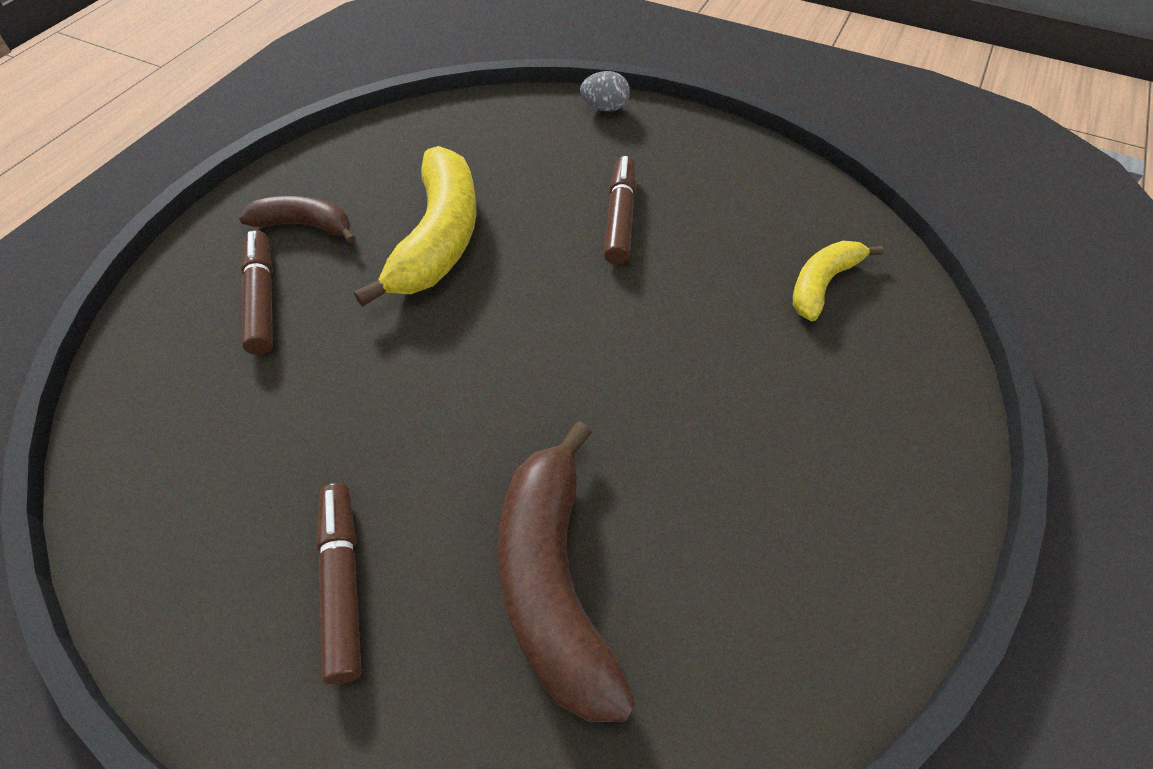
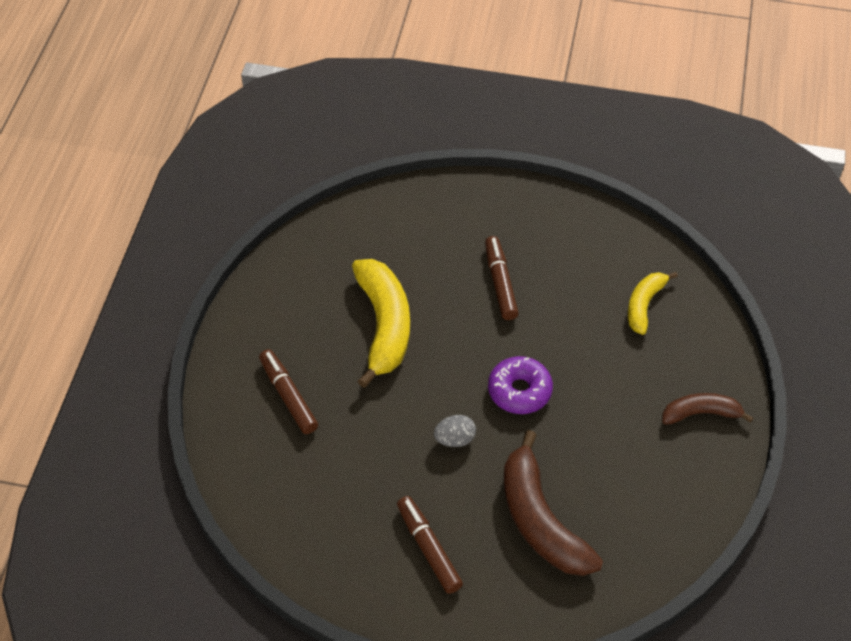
camera: 15 degrees left, 0 degrees up
brown banana [238,196,356,243] -> brown banana moved to [662,393,753,425]
grey egg [580,71,630,111] -> grey egg moved to [434,415,476,447]
none -> purple donut [488,356,553,414]

